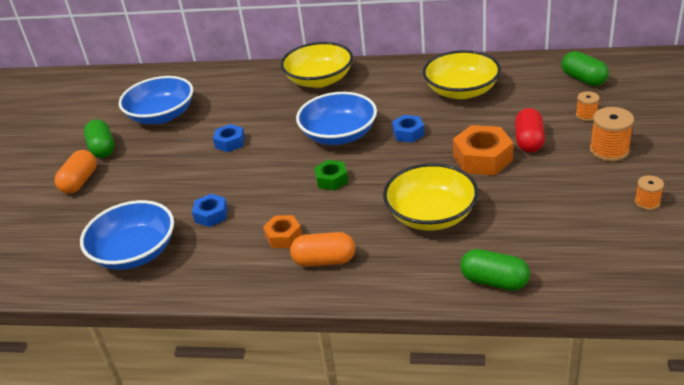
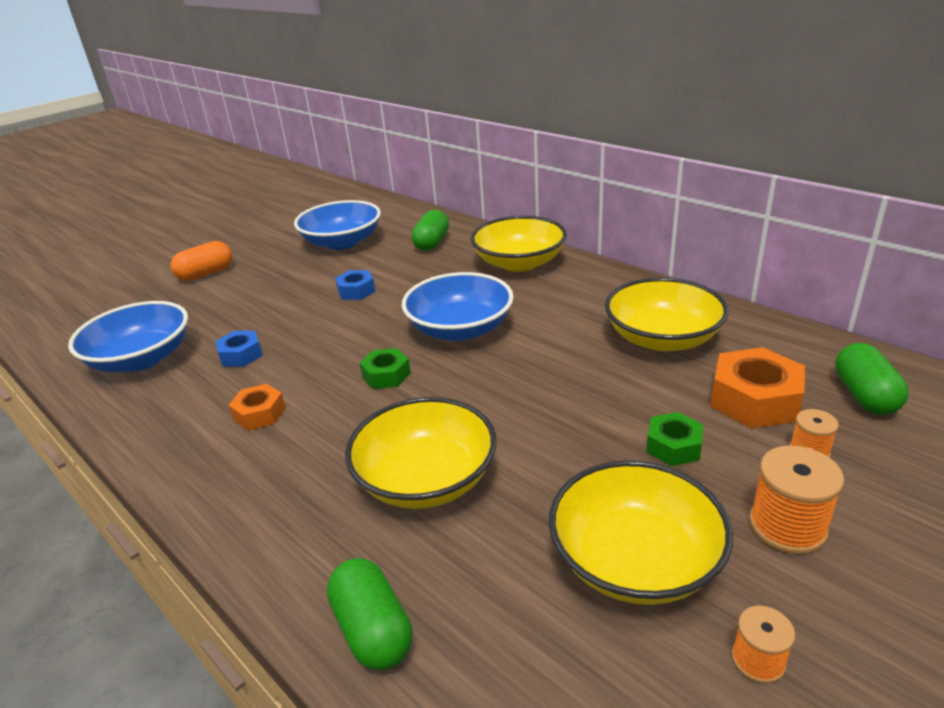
camera: 35 degrees right, 5 degrees down
green capsule [84,119,114,158] -> green capsule moved to [412,210,449,251]
orange capsule [290,232,355,267] -> none
blue nut [392,115,424,143] -> none
orange nut [453,125,513,175] -> orange nut moved to [710,347,805,429]
red capsule [515,108,545,153] -> green nut [647,412,703,466]
none -> yellow bowl [549,460,733,605]

